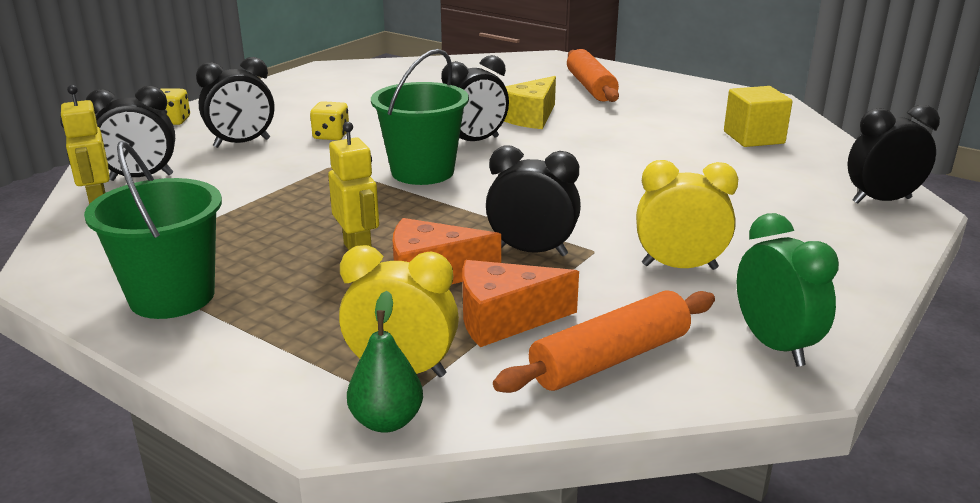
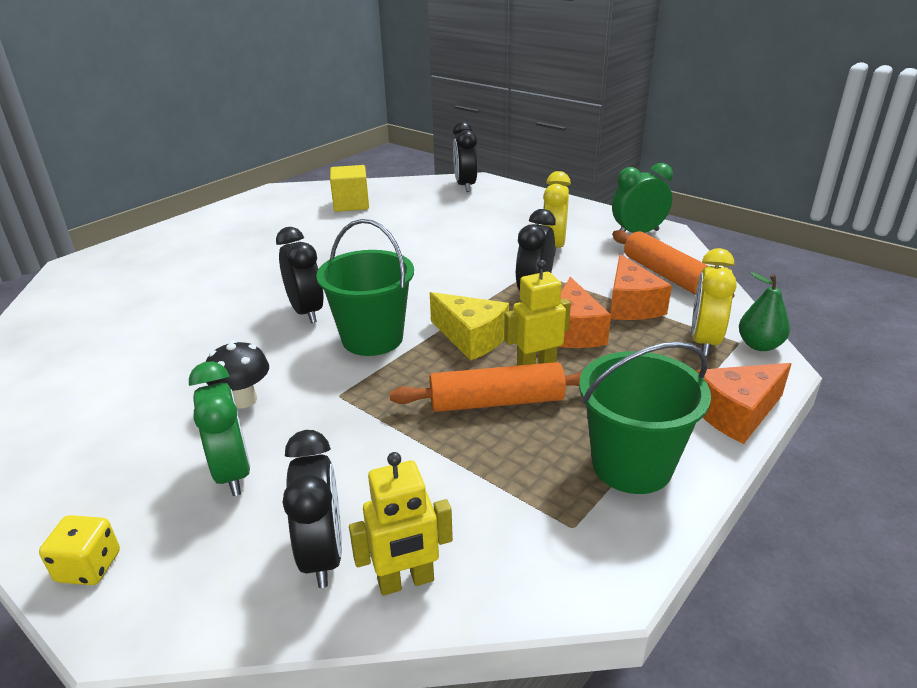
camera: 85 degrees left, 5 degrees up
black clock [196,57,275,148] -> green clock [189,362,250,496]
yellow dice [310,101,349,140] -> black mushroom [205,341,269,409]
yellow cheese [504,76,556,129] -> yellow cheese moved to [430,292,509,360]
orange rolling pin [567,49,619,102] -> orange rolling pin moved to [389,362,583,412]
none -> orange cheese [696,363,792,444]

